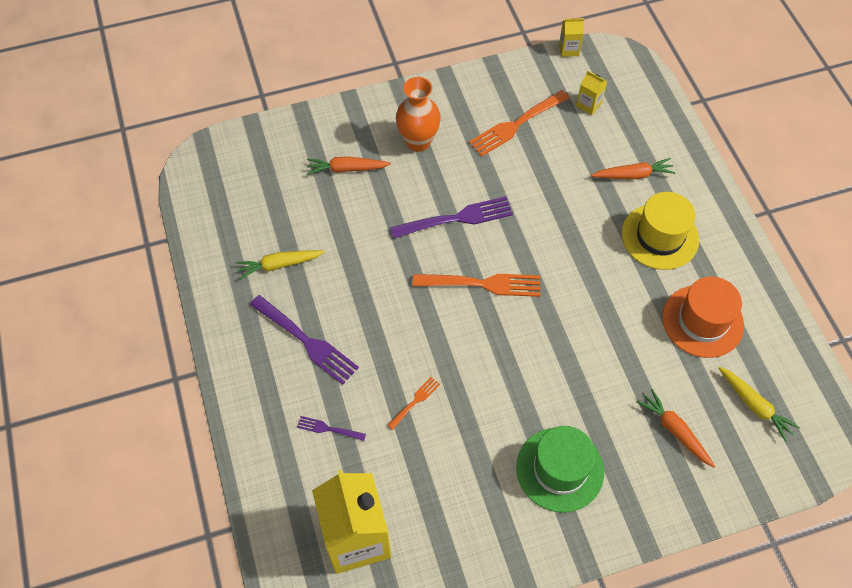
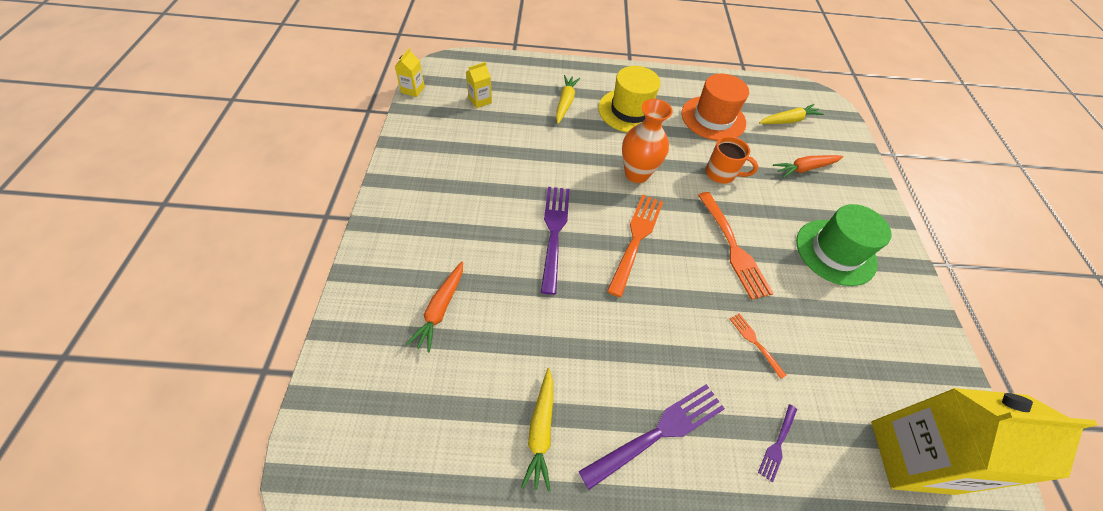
camera: 75 degrees left, 5 degrees down
orange vase [396,77,441,152] -> orange vase moved to [622,99,673,183]
orange fork [469,90,569,156] -> orange fork moved to [698,192,774,300]
orange carrot [591,158,676,179] -> yellow carrot [556,75,580,124]
none -> orange mug [706,136,758,184]

